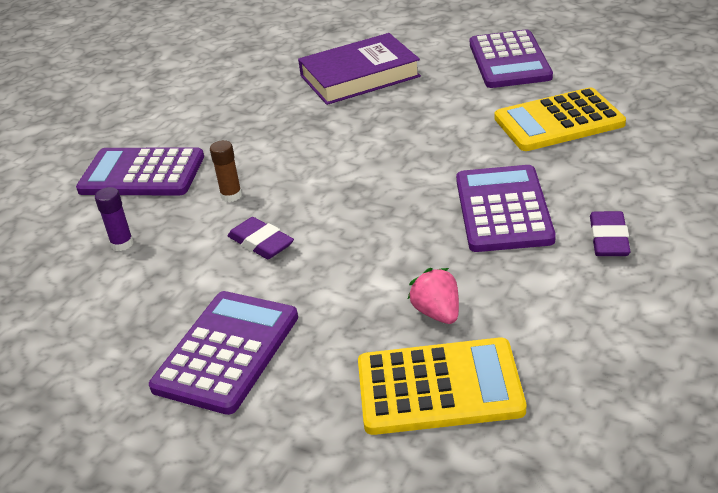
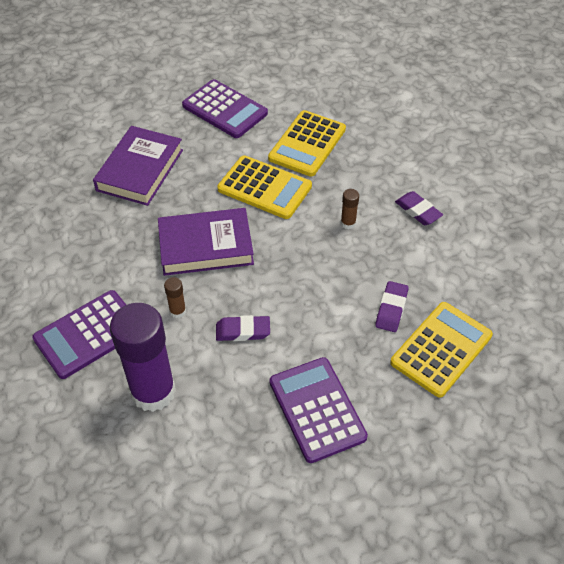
camera: 50 degrees left, 15 degrees up
purple glue stick [95,187,134,251] -> purple glue stick [110,303,176,412], size x2.49
pink strawberry [408,268,459,324] -> purple eraser [375,281,409,332]
purple calculator [456,165,556,252] -> brown glue stick [341,189,359,229]
none -> purple book [158,208,254,276]
none -> yellow calculator [217,155,312,219]

